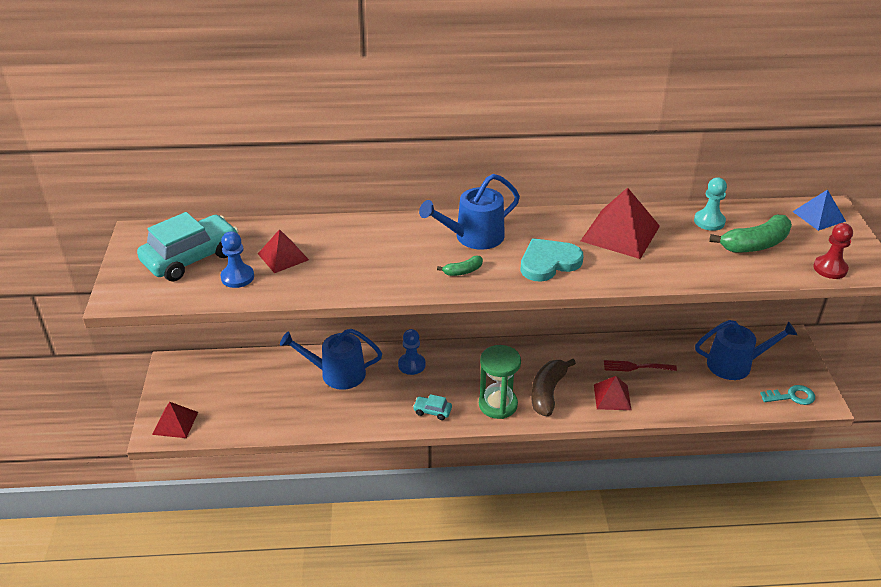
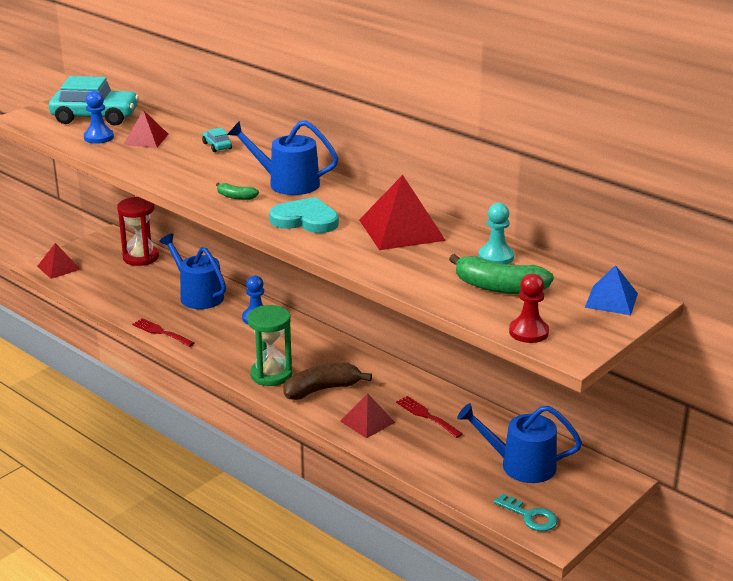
camera: 45 degrees right, 10 degrees down
turquoise car [413,394,452,420] -> turquoise car moved to [202,128,232,152]
blue watering can [695,320,797,380] -> blue watering can turned 150 degrees clockwise [457,403,582,483]
none -> red hourglass [117,197,159,266]
none -> red fork [132,318,194,347]

